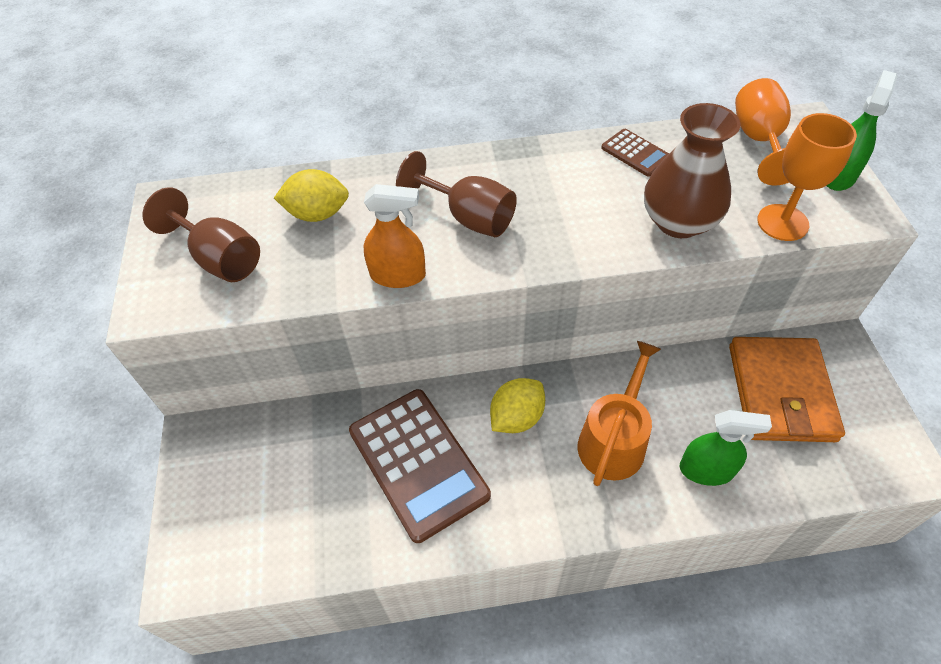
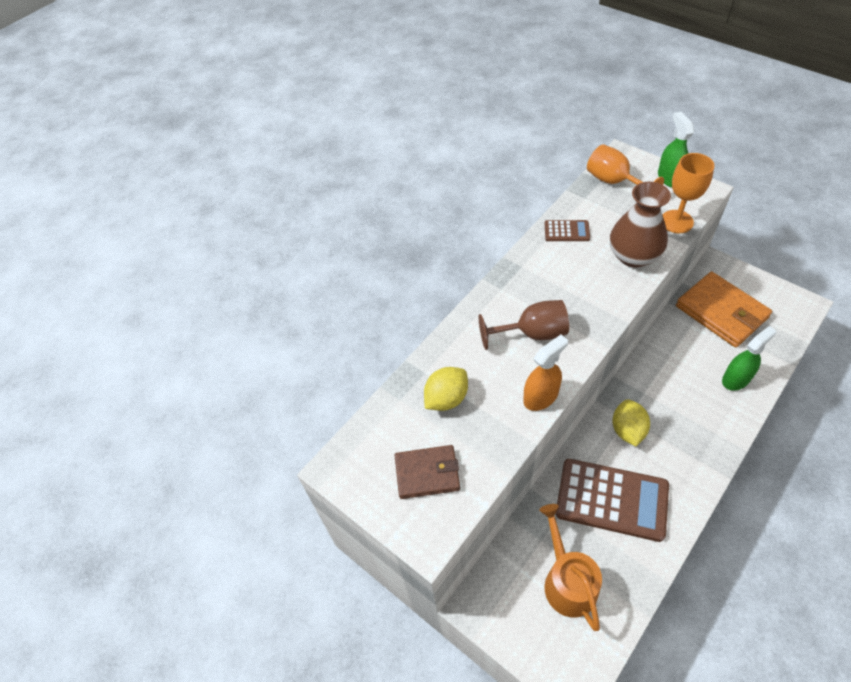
camera: 40 degrees left, 0 degrees up
brown goblet [142,187,260,282] -> brown wallet [395,445,460,499]
orange watering can [578,341,661,486] -> orange watering can moved to [539,504,602,631]

